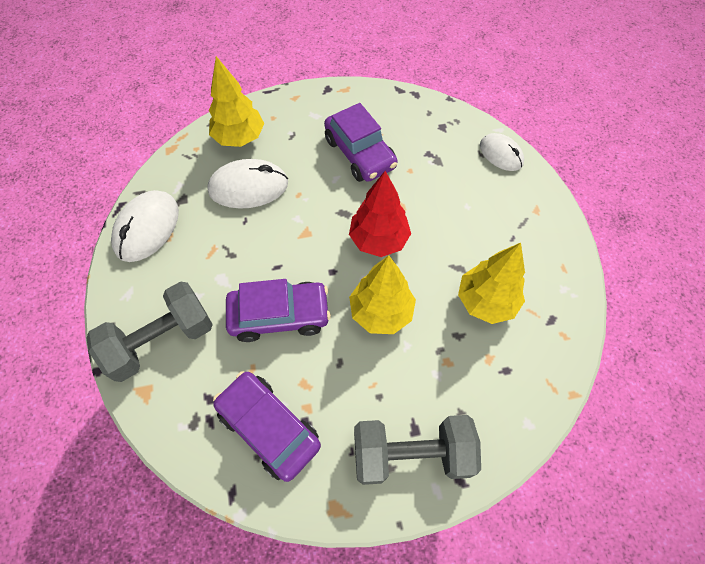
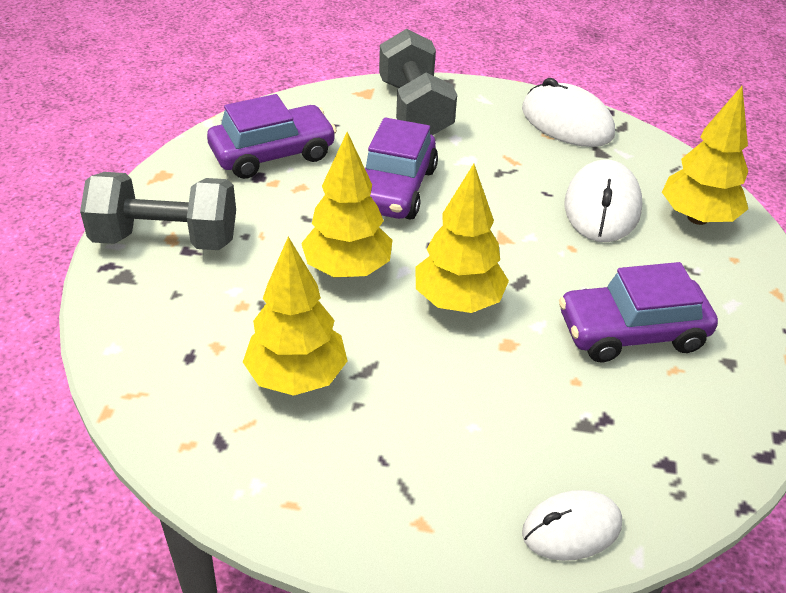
camera: 110 degrees right, 20 degrees down
red tree [349,171,411,257] -> yellow tree [416,164,509,313]
grey dumbbell [354,415,481,485] -> grey dumbbell turned 75 degrees clockwise [80,172,236,250]

